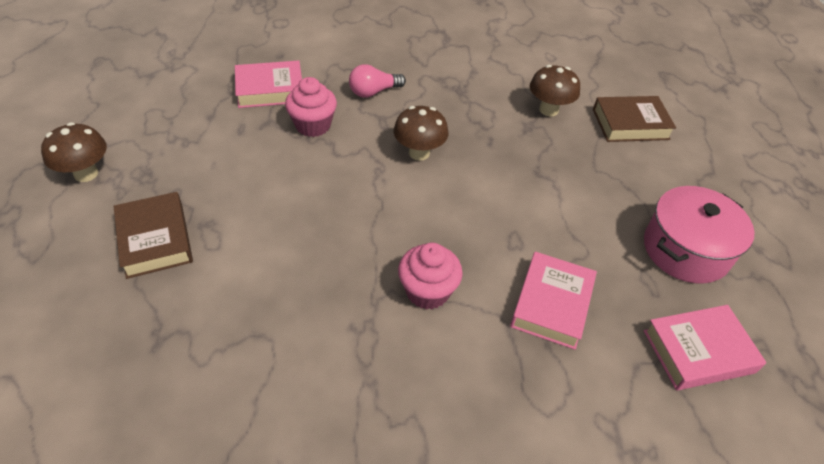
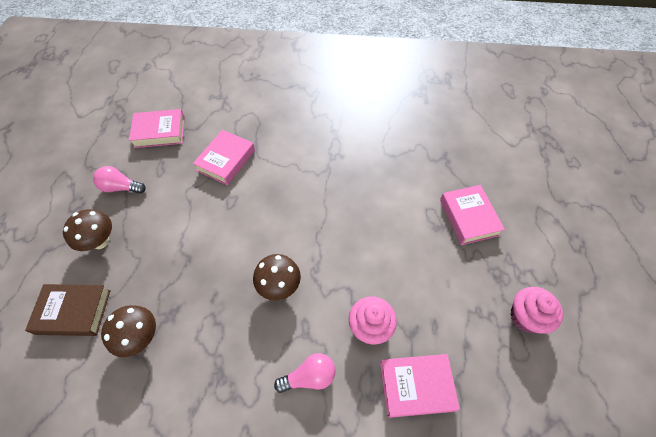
camera: 170 degrees left, 10 degrees up
brown mushroom [41,122,107,182] -> brown mushroom moved to [63,209,112,251]
brown book [114,192,193,279] -> pink book [440,185,505,245]
pink cupcake [398,243,463,310] -> pink cupcake moved to [510,287,563,334]
pink pot [644,186,755,284] -> pink light bulb [93,166,146,194]

